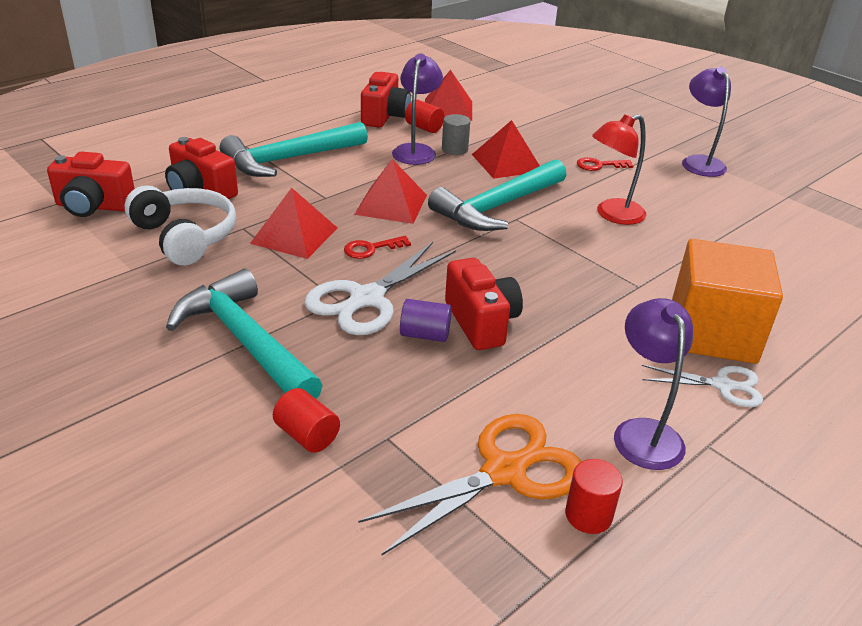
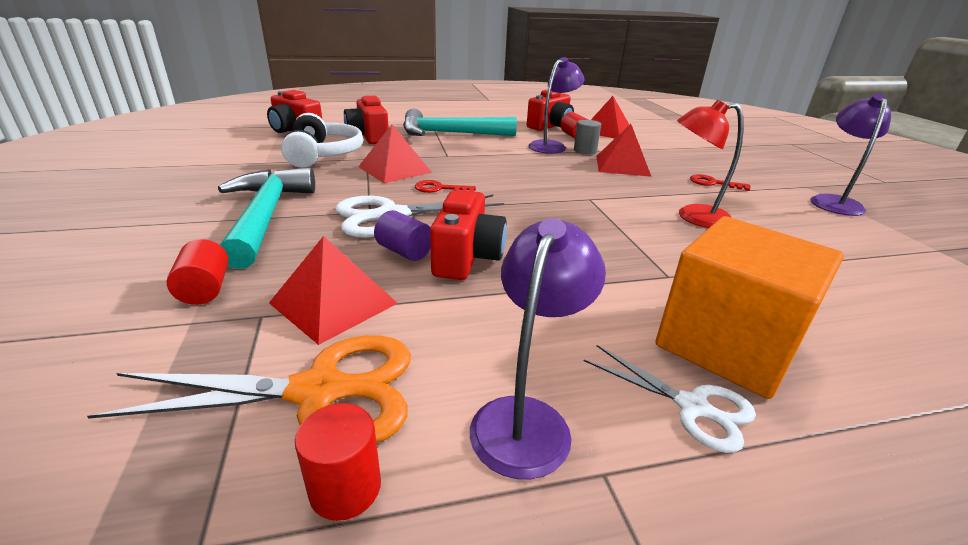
camera: 30 degrees right, 5 degrees down
red pyramid [354,159,427,224] -> red pyramid moved to [269,236,398,345]
turquoise hammer [428,159,566,231] -> none

